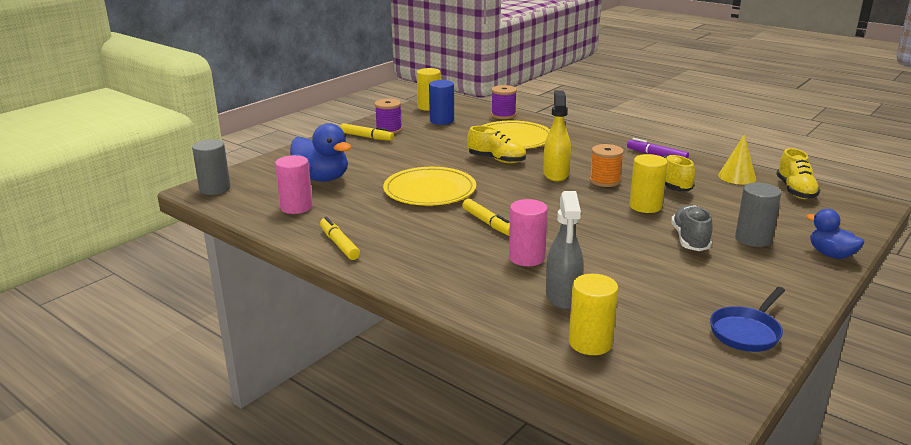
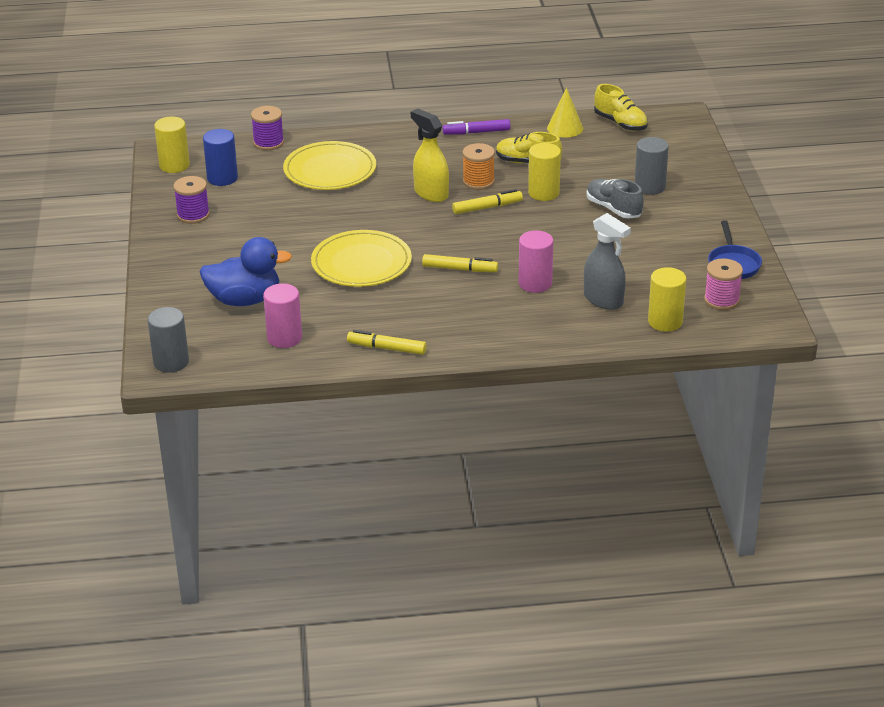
camera: 45 degrees left, 10 degrees up
yellow marker [340,123,394,141] -> yellow marker moved to [452,189,523,214]
yellow shoe [467,126,526,163] -> none
blue duck [806,209,865,259] -> none
none -> pink spool [704,258,743,310]

